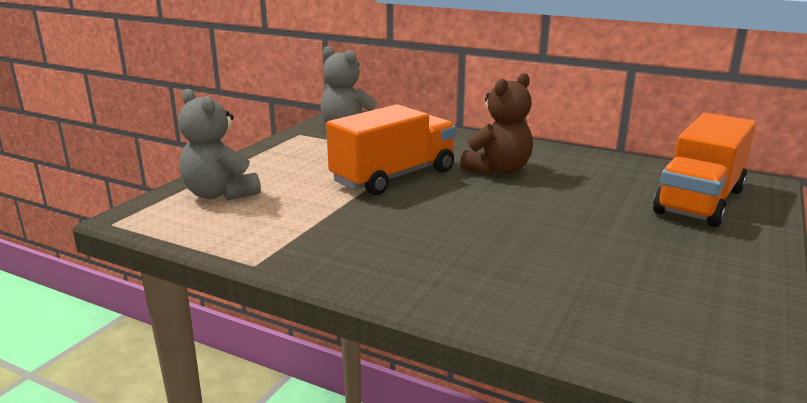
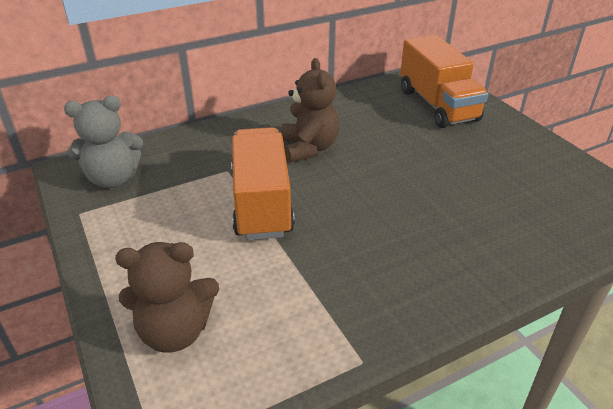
camera: 55 degrees left, 15 degrees up
grey teddy bear [178,89,261,200] -> brown teddy bear [115,242,219,352]

